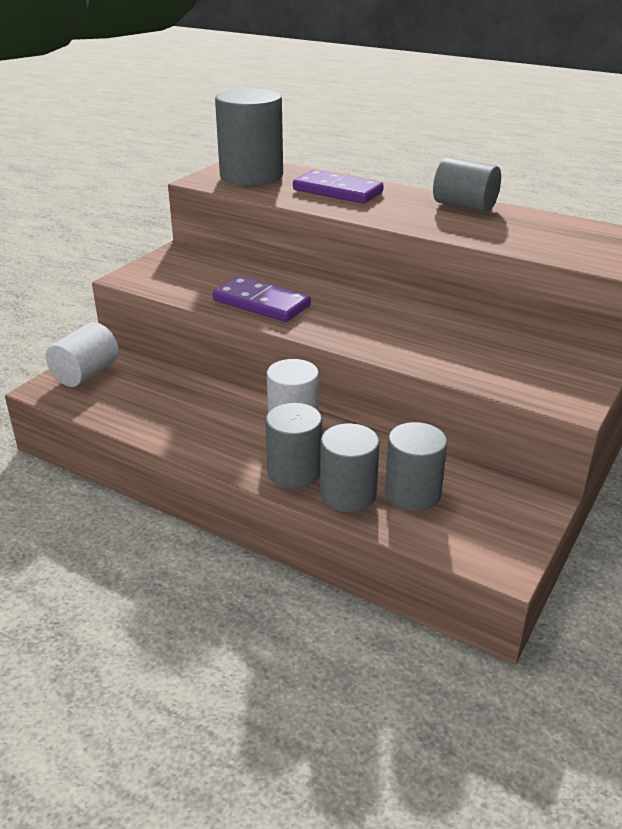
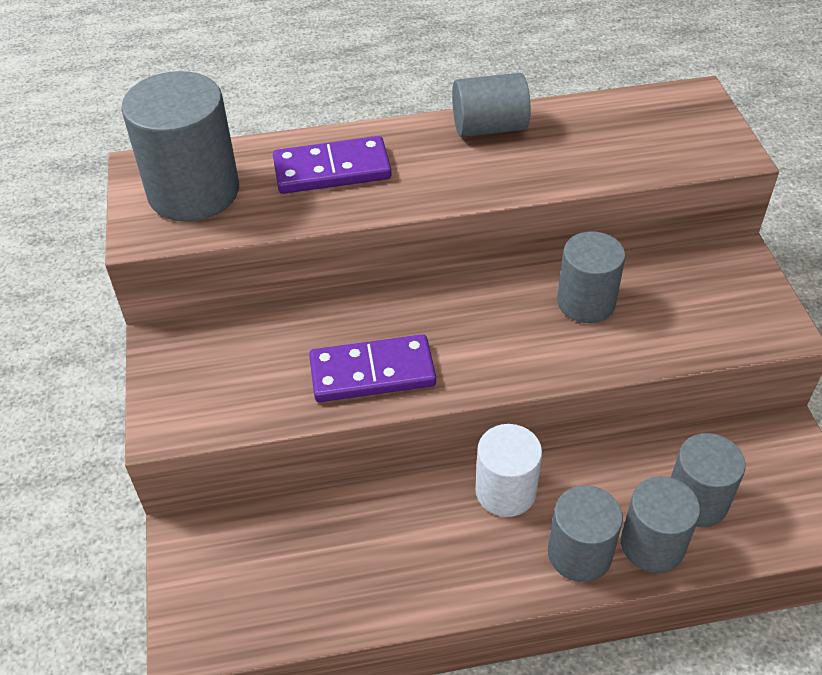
camera: 40 degrees left, 15 degrees up
white cylinder [46,322,119,387] -> none
none -> grey cylinder [557,231,626,323]

